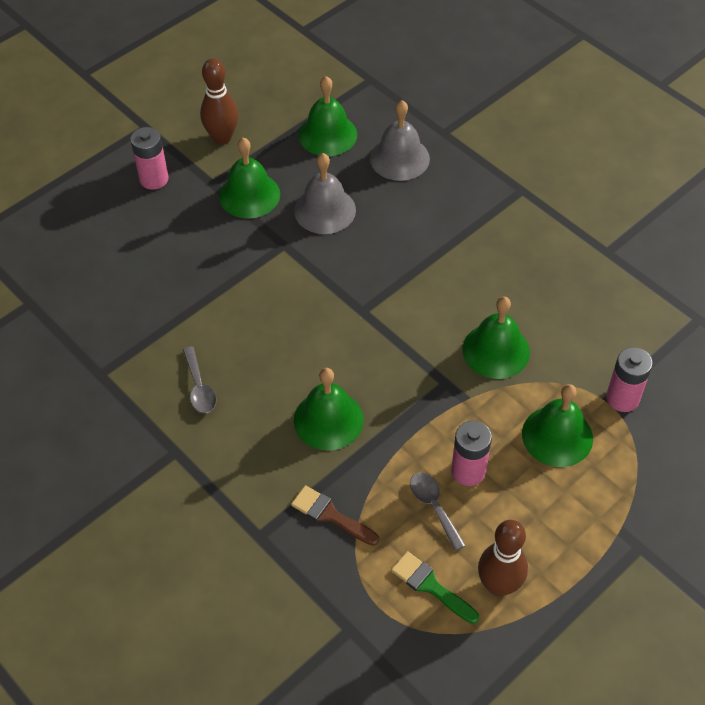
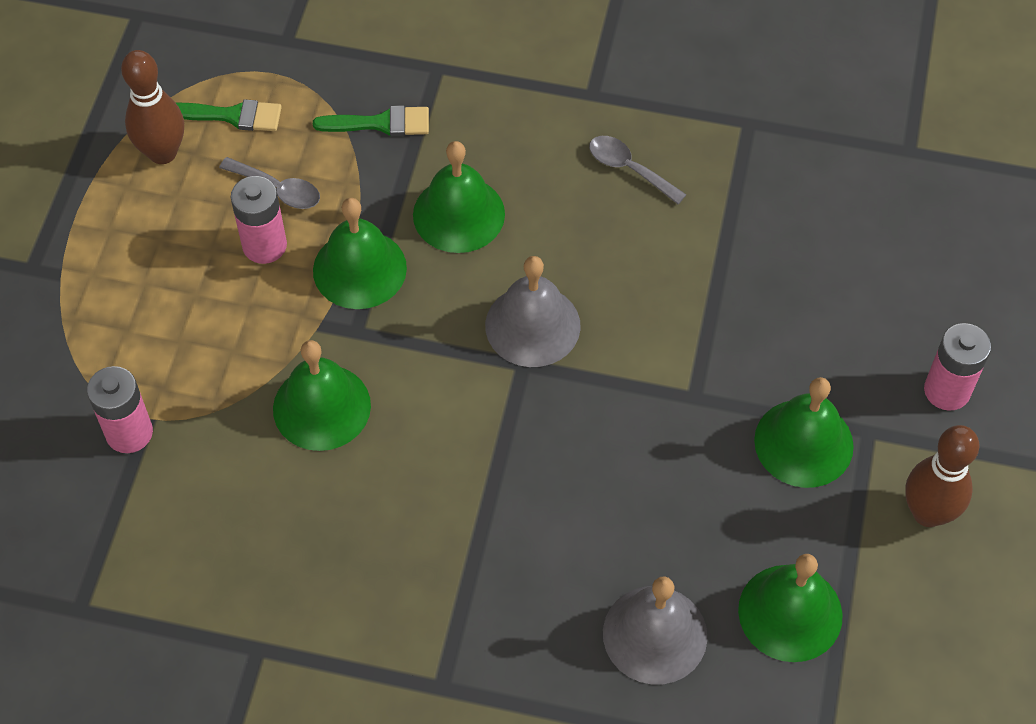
camera: 145 degrees right, 5 degrees up
brown brush [291,485,379,546] -> green brush [313,106,429,136]
grey bell [294,153,356,234] -> grey bell moved to [485,256,581,367]
green bell [522,384,593,467] -> green bell moved to [313,198,407,309]

